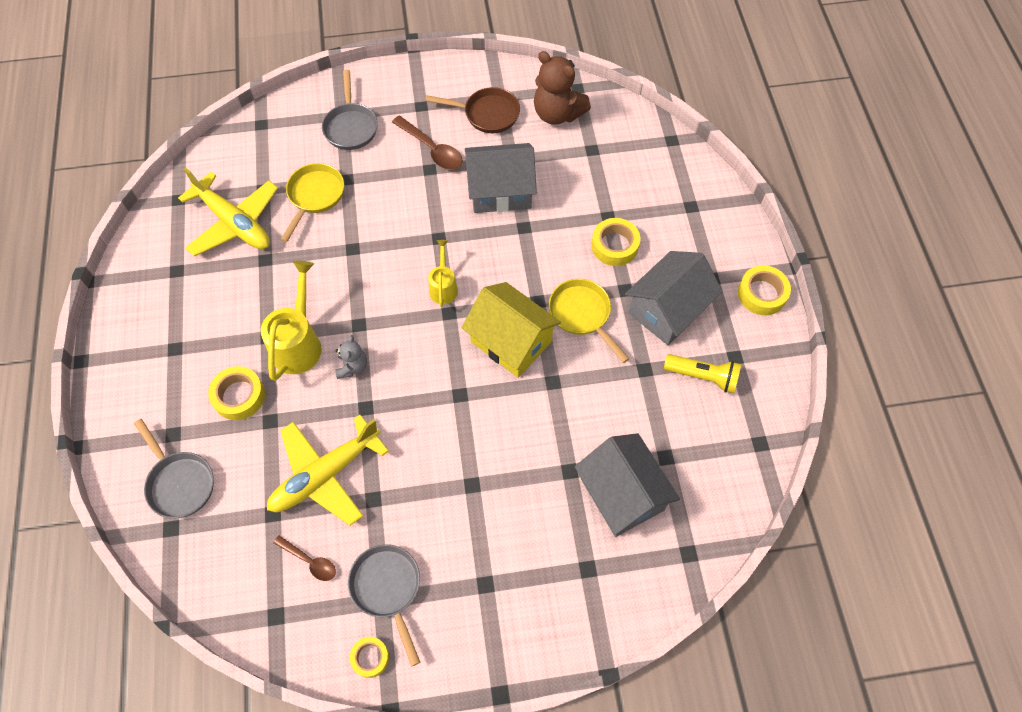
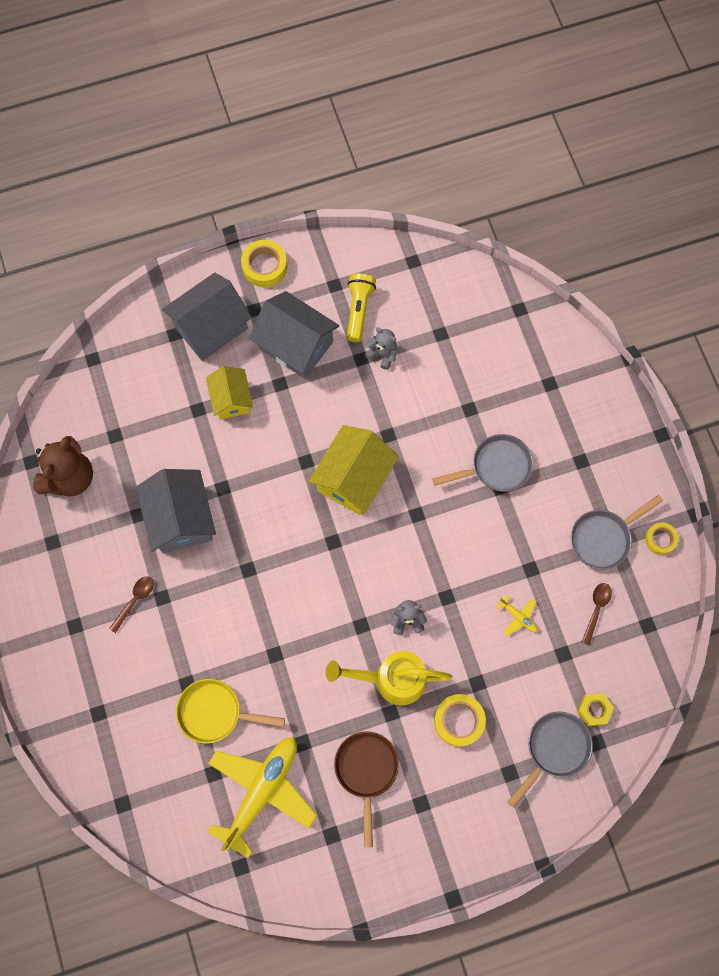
camera: 100 degrees left, 10 degrees up
yellow plane [267,415,389,526] -> yellow plane [496,594,538,636], size x0.40
grey pan [322,70,378,150] -> grey pan moved to [432,434,533,492]
brown spoon [392,116,463,170] -> brown spoon [109,576,154,633], size x0.63
brown pan [425,87,520,133] -> brown pan moved to [334,731,399,847]
yellow watering can [428,240,458,307] -> none
yellow pan [549,279,630,363] -> none
grey house [575,433,680,537] -> grey house moved to [162,273,252,361]
yellow tape [591,218,640,266] -> yellow house [206,366,253,419]
none -> grey teddy bear [365,328,397,370]
none -> yellow nut [577,693,614,726]

